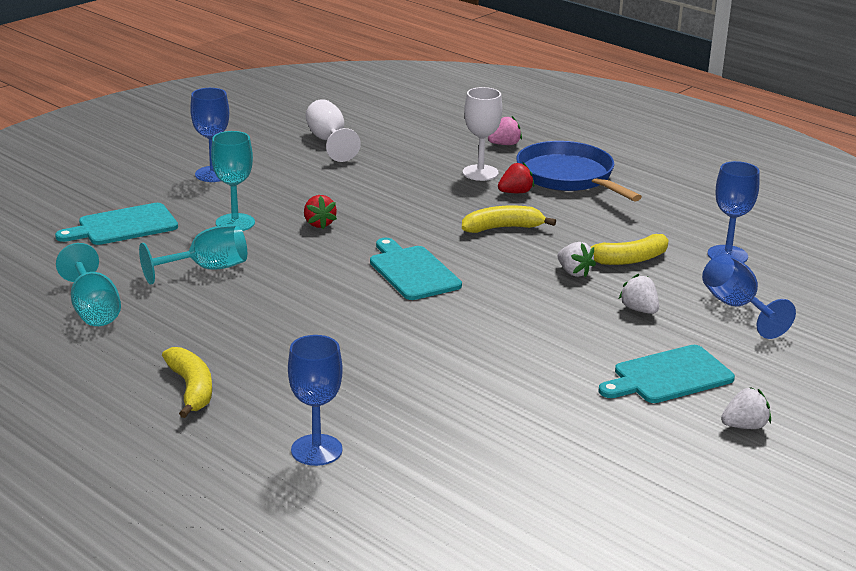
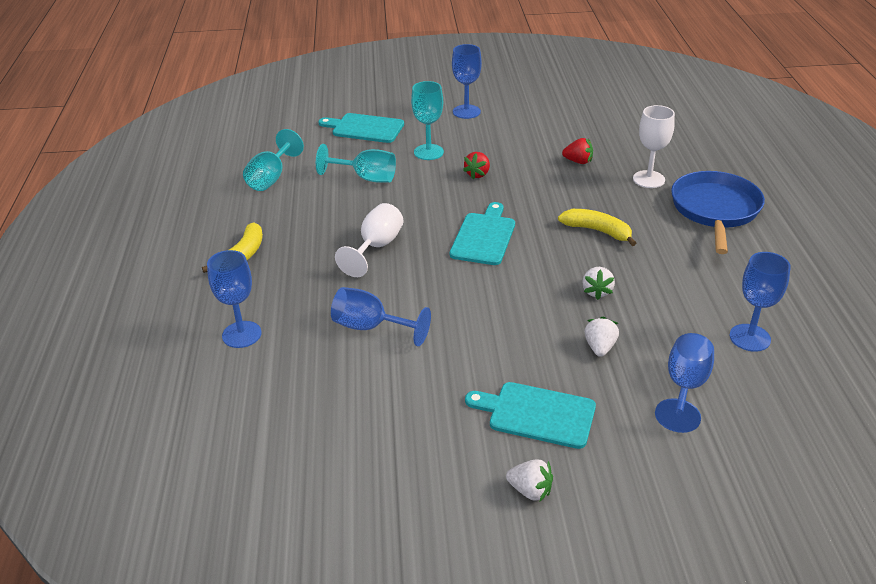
camera: 45 degrees right, 10 degrees up
white goblet [306,99,361,162] -> white goblet moved to [335,203,403,277]
pink strawberry [488,116,522,145] -> none
red strawberry [498,162,534,193] -> red strawberry moved to [562,138,593,164]
yellow banana [591,234,669,265] -> none
none -> blue goblet [331,287,431,346]

